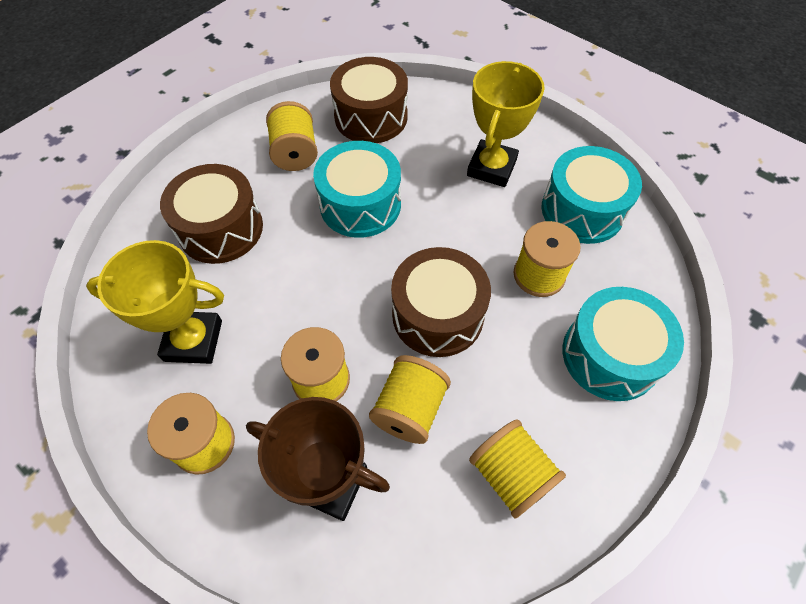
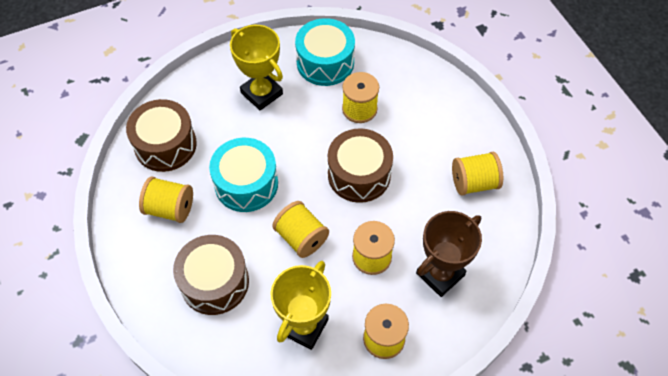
camera: 65 degrees left, 0 degrees up
yellow spool [369,355,451,444] -> yellow spool moved to [272,201,329,258]
turquoise drum [563,287,684,401] -> none

